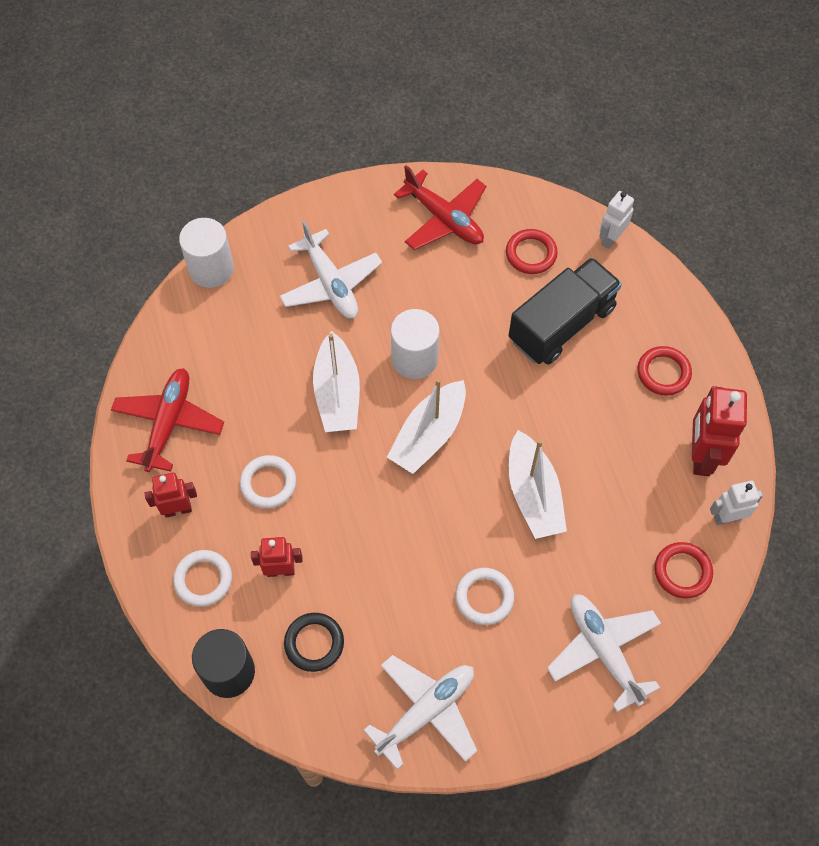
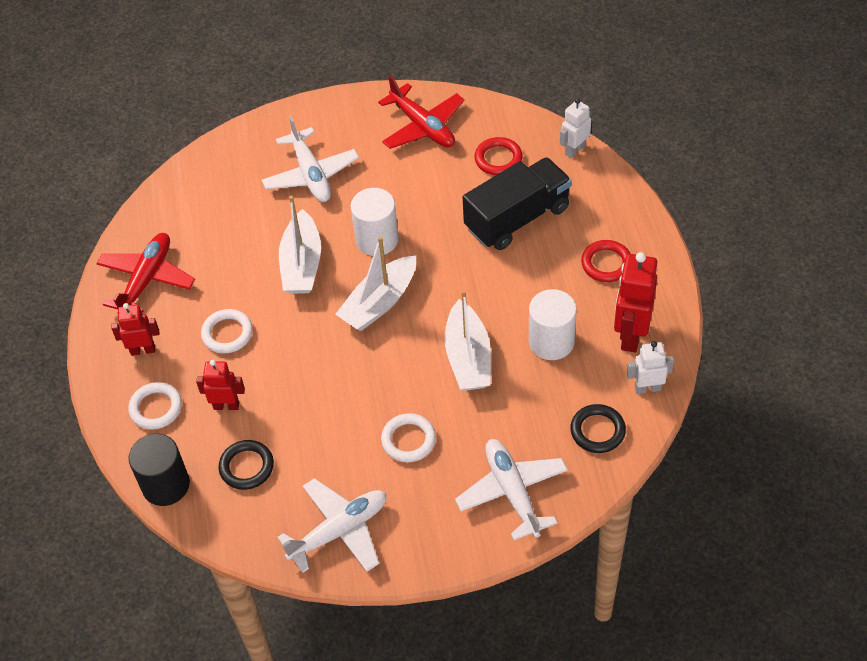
camera: 10 degrees right, 10 degrees down
white cylinder [179,218,234,288] -> white cylinder moved to [529,289,577,360]
red ring [654,542,713,599] -> black ring [570,404,626,453]

